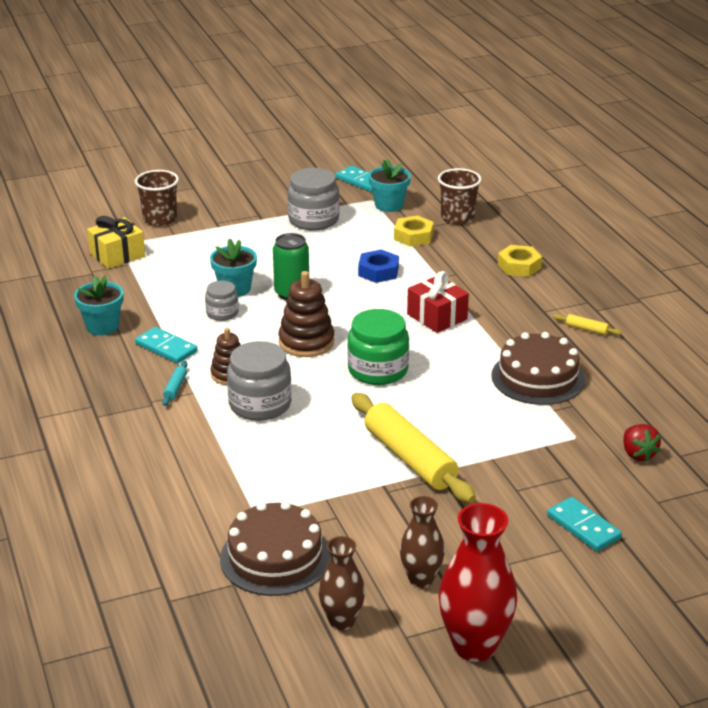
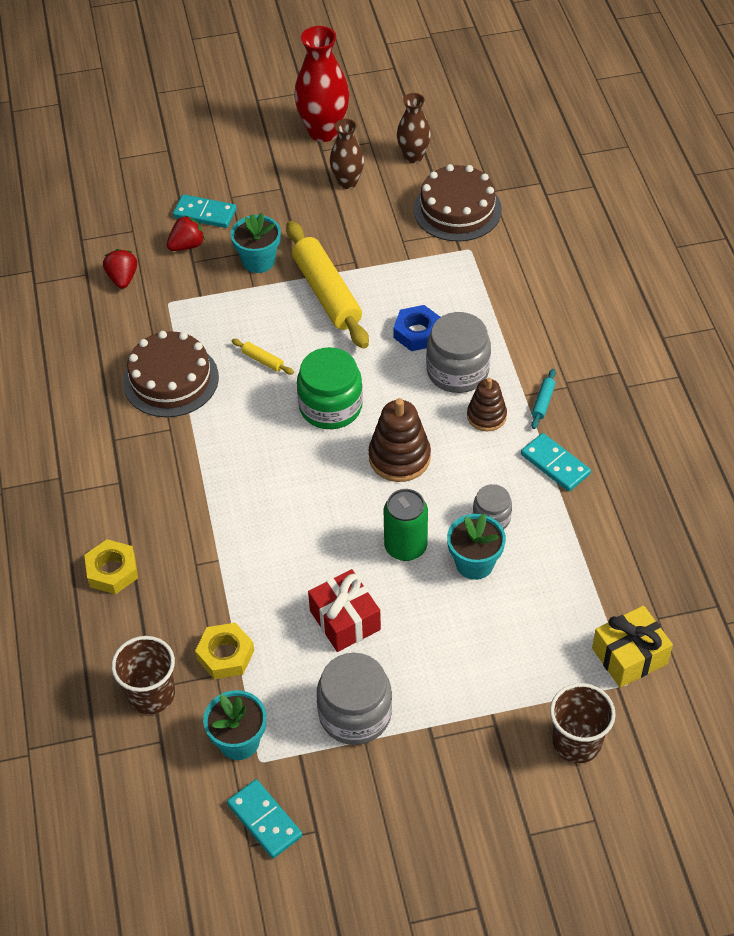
camera: 170 degrees left, 20 degrees up
turquoise flower pot [74,275,124,336] -> turquoise flower pot moved to [231,213,281,273]
blue nut [358,249,399,283] -> blue nut moved to [393,305,440,351]
red gift [407,271,469,333] -> red gift moved to [308,569,381,652]
turquoise domino [547,497,622,552] -> turquoise domino turned 45 degrees counterclockwise [173,194,236,228]
yellow rolling pin [553,314,622,335] -> yellow rolling pin moved to [232,339,294,375]
none -> red strawberry [167,216,205,251]

